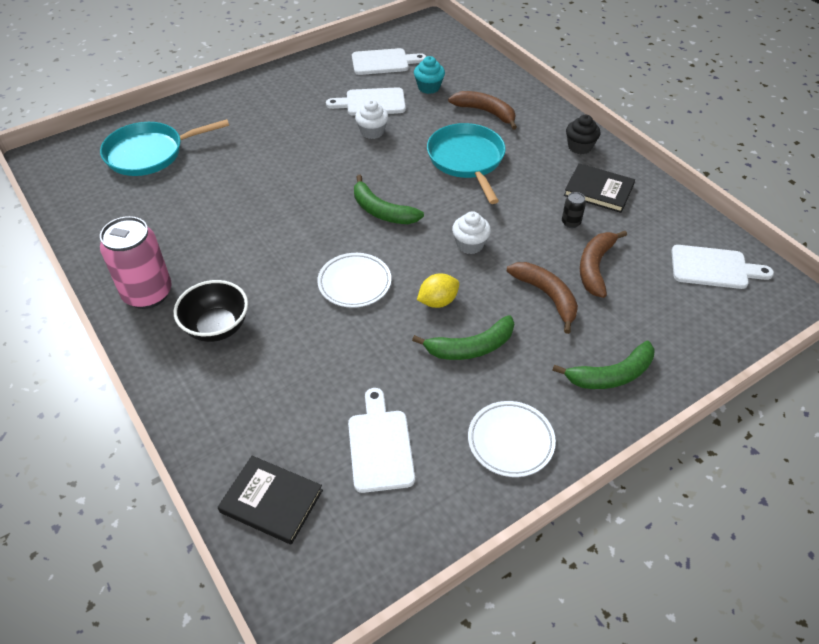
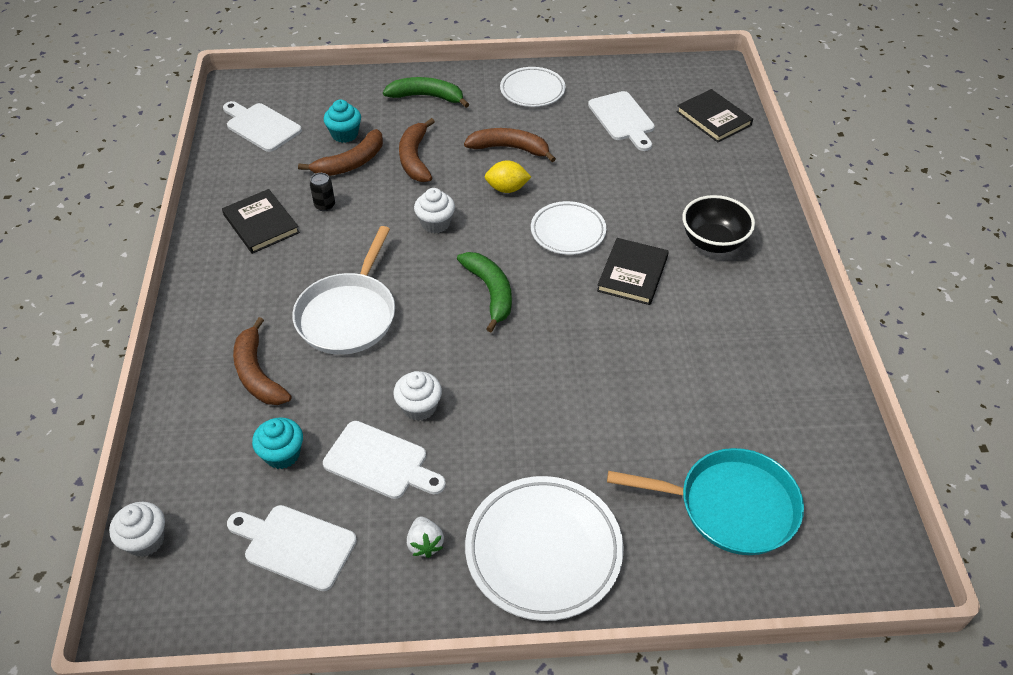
camera: 150 degrees left, 0 degrees up
pink can [100,216,172,309] -> none
white cutting board [348,388,415,493] -> white cutting board turned 45 degrees counterclockwise [588,91,655,151]
green banana [412,315,514,360] -> brown banana [464,128,556,162]
turquoise pan [427,123,506,204] -> white pan [292,226,395,355]
black cupcake [566,115,600,154] -> none
none -> white cupcake [109,502,165,557]
none -> turquoise cupcake [324,99,361,143]
none -> white strawberry [407,516,444,558]
none -> white plate [465,476,624,621]
none -> black book [597,238,669,305]

